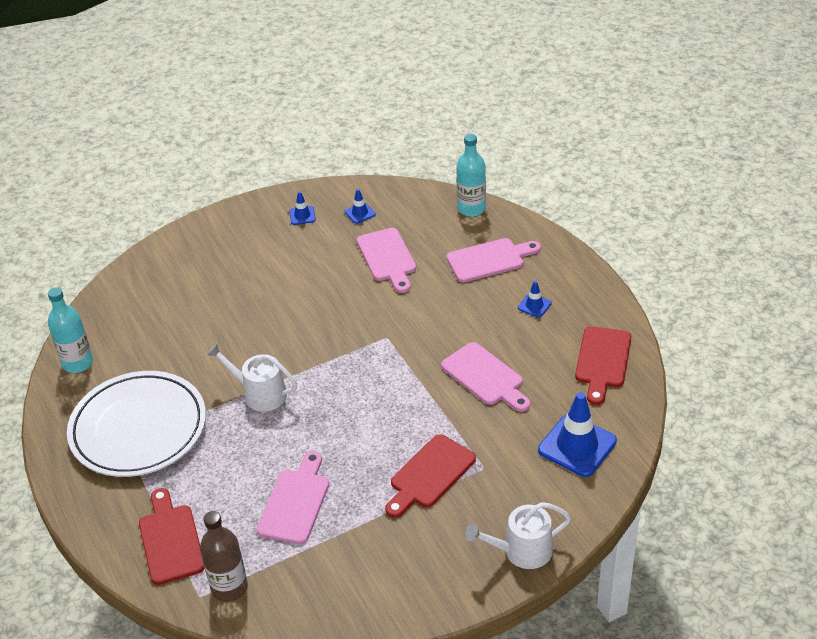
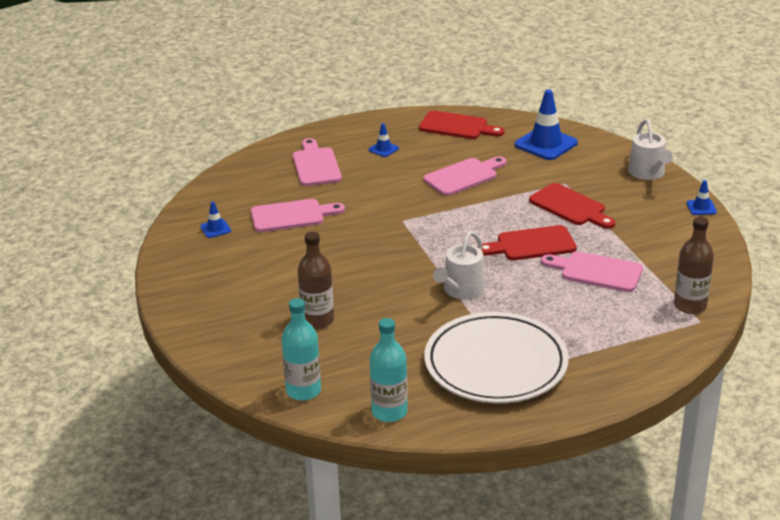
camera: 85 degrees left, 10 degrees down
red cutting board [139,488,205,585] -> red cutting board moved to [482,225,577,260]
blue traffic cone [289,191,316,225] -> blue traffic cone moved to [687,180,717,215]
turquoise bottle [456,134,486,217] -> turquoise bottle moved to [281,298,321,401]
none -> brown bottle [298,232,334,329]

